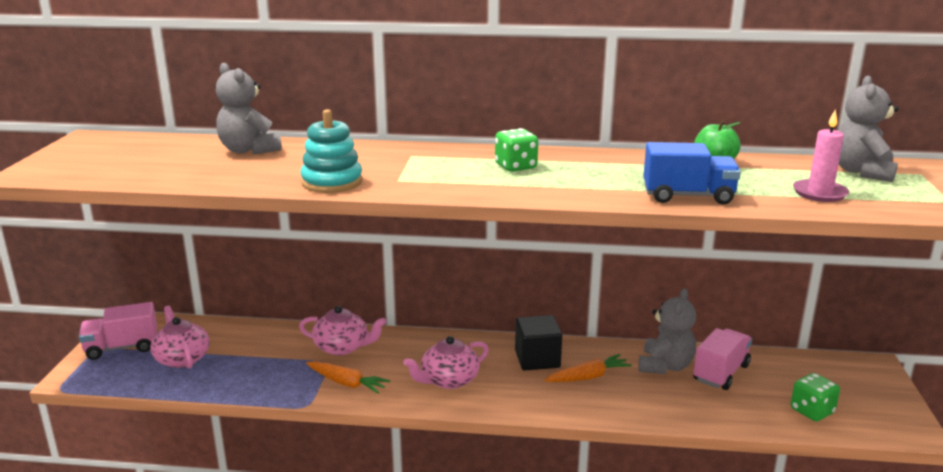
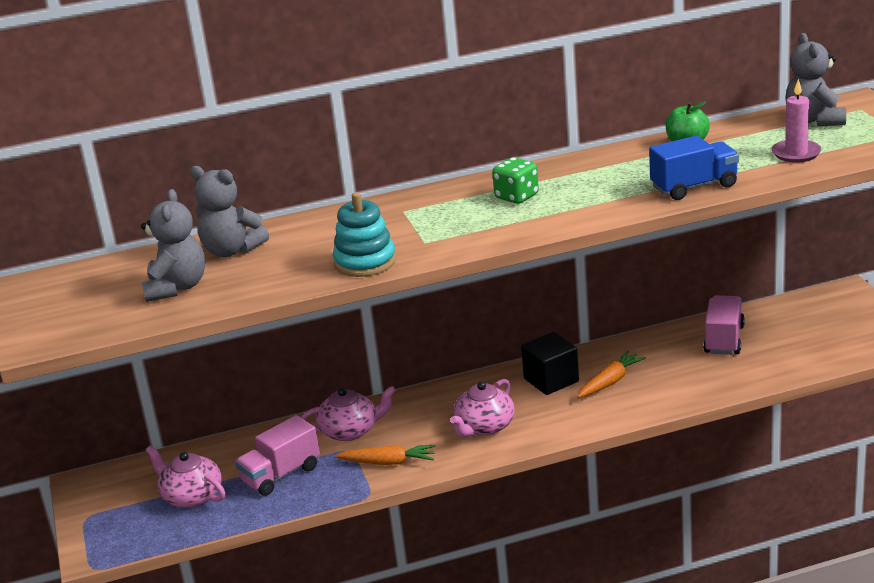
camera: 20 degrees left, 5 degrees up
pink truck [79,302,157,360] -> pink truck moved to [235,415,320,496]
grey teddy bear [639,288,696,374] -> grey teddy bear moved to [141,189,205,302]
green dice [791,373,840,421] -> none

